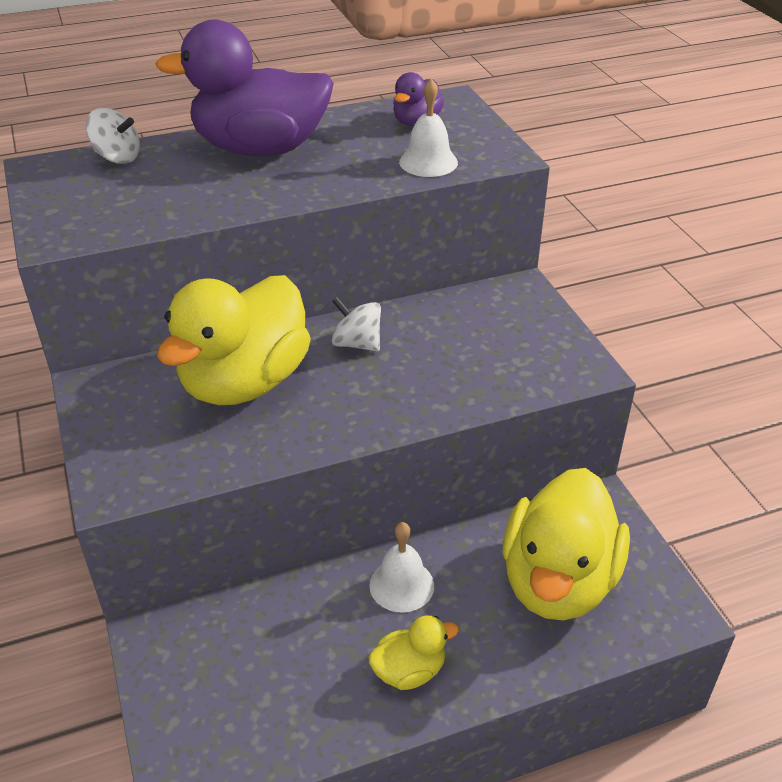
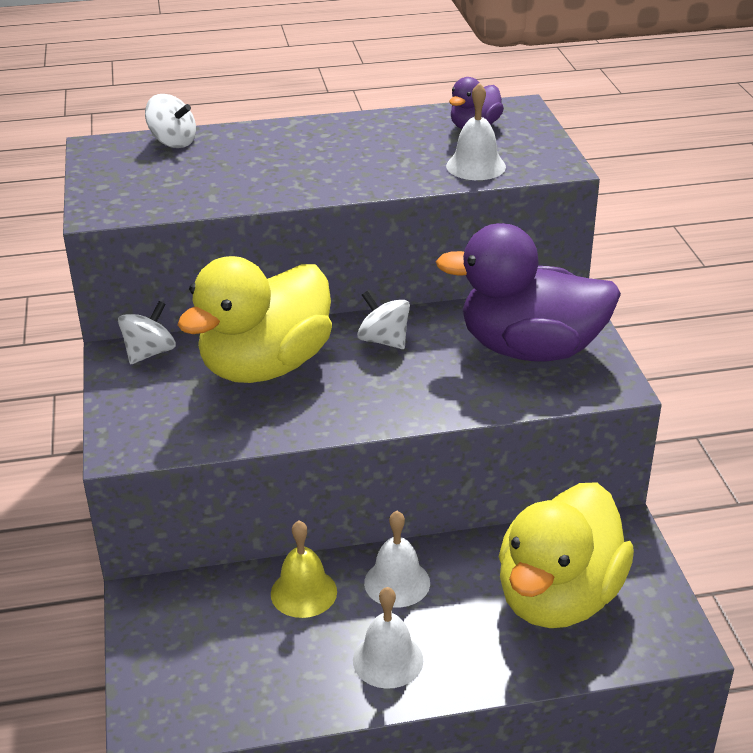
camera: 10 degrees right, 5 degrees down
purple duck [155,19,334,156] -> purple duck moved to [435,223,621,362]
yellow duck [368,615,459,690] -> white bell [353,587,423,689]
none -> white spinning top [118,301,176,365]
none -> yellow bell [271,521,337,618]

